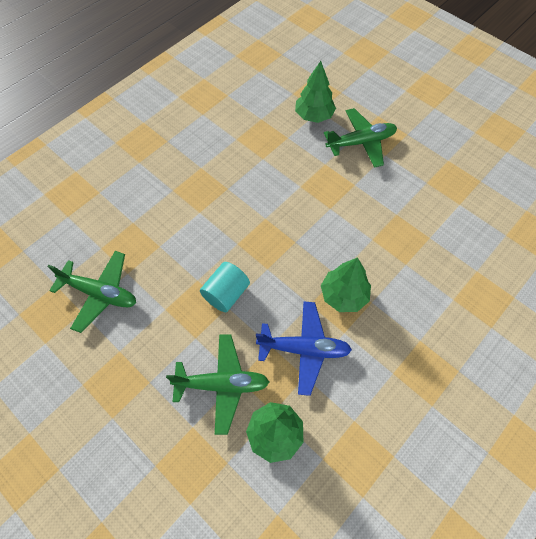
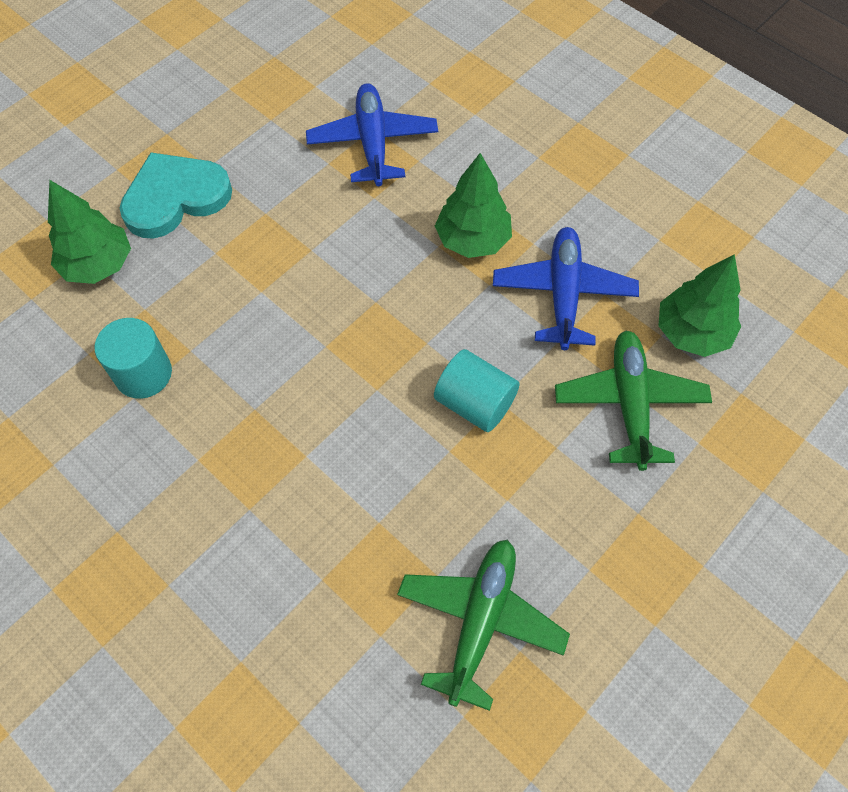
camera: 90 degrees left, 0 degrees up
green plane [324,108,397,168] -> turquoise heart [120,153,232,239]
none -> turquoise cylinder [94,318,172,399]
none -> blue plane [306,83,438,186]

